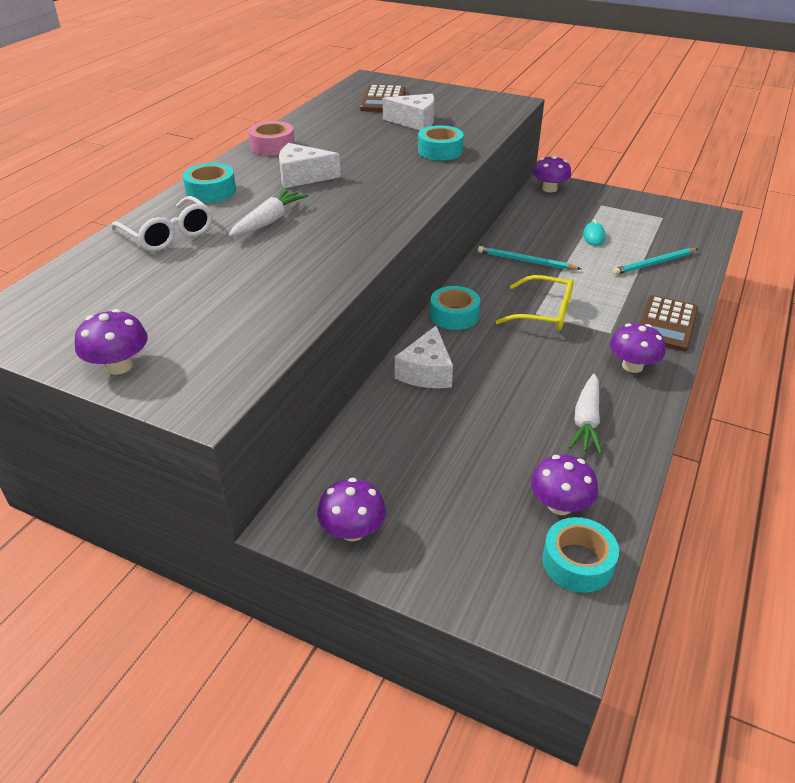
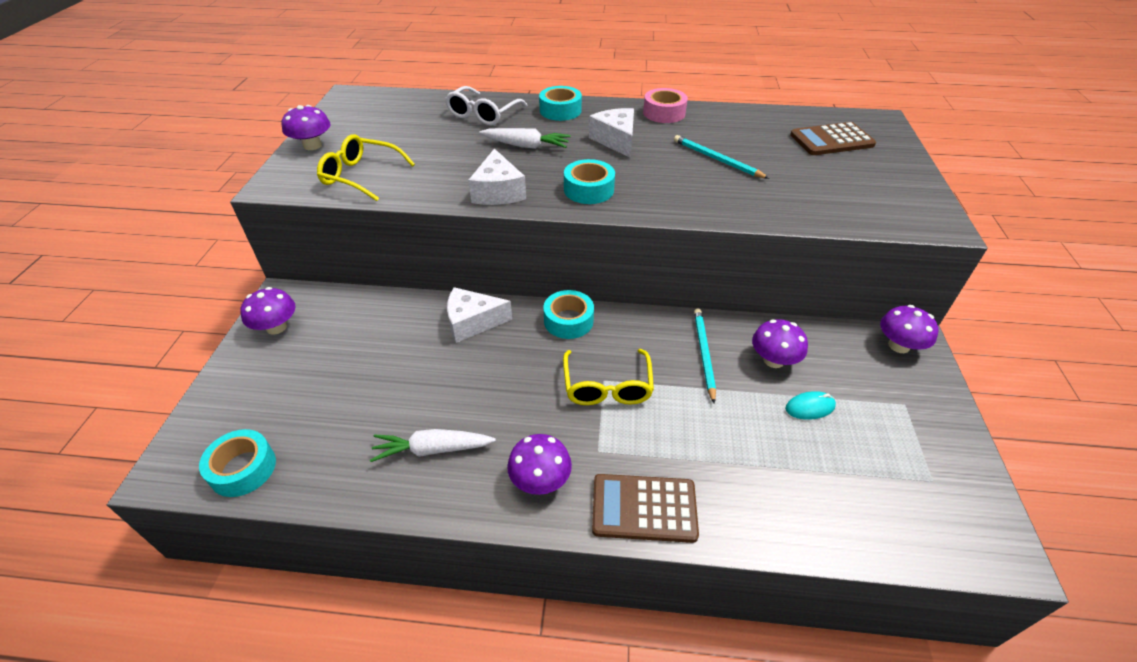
camera: 70 degrees right, 5 degrees up
white cheese [383,94,434,130] -> white cheese moved to [468,149,526,205]
turquoise tape [418,125,464,161] -> turquoise tape moved to [564,159,615,204]
purple mushroom [531,455,598,515] -> purple mushroom moved to [752,319,808,368]
turquoise pencil [612,248,698,275] -> turquoise pencil moved to [674,135,769,179]
none -> yellow glasses [317,134,415,201]

